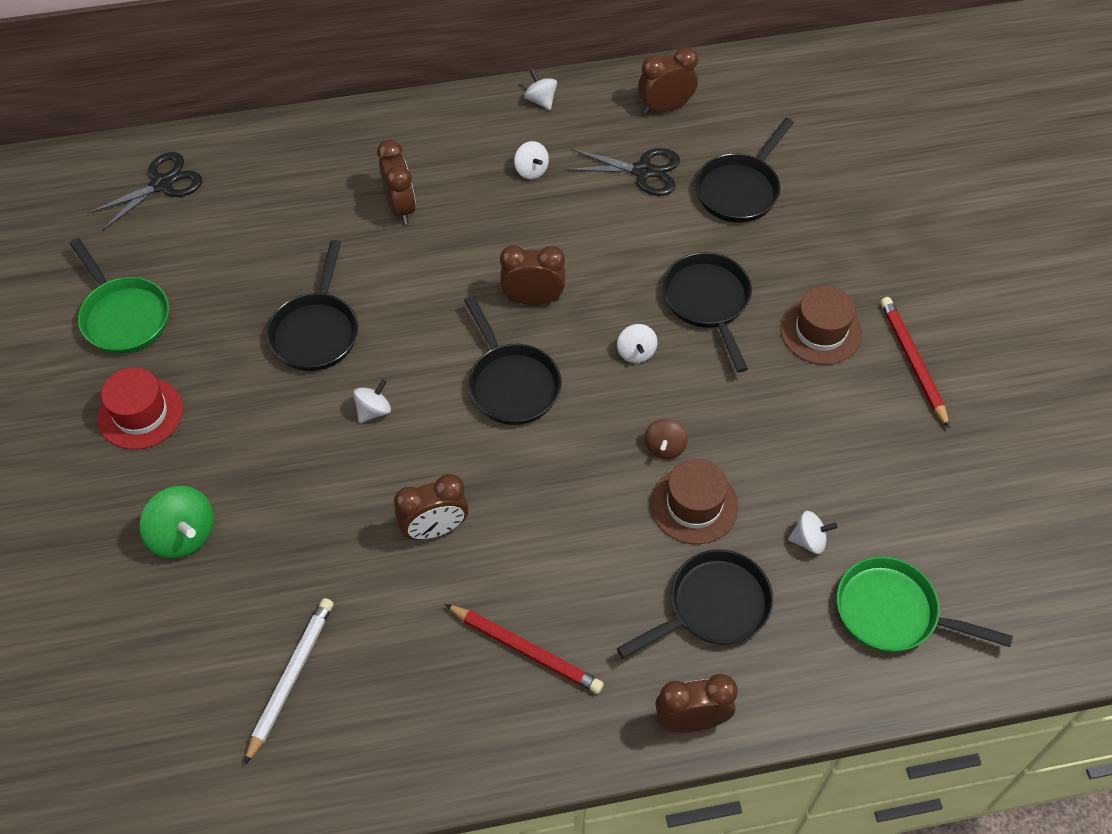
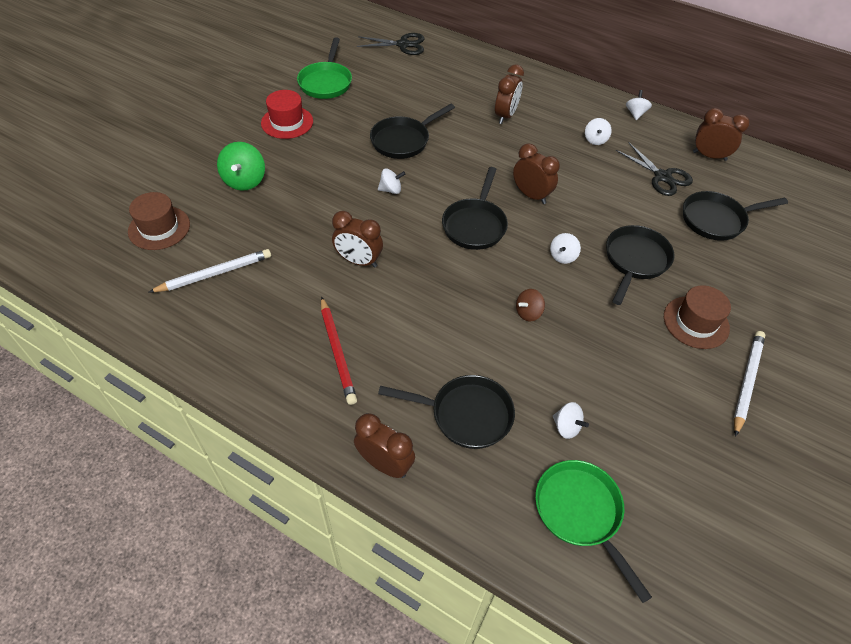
camera: 40 degrees right, 5 degrees down
brown hat [651,459,738,544] -> brown hat moved to [128,192,190,250]
red pencil [880,297,950,429] -> white pencil [734,331,765,437]

